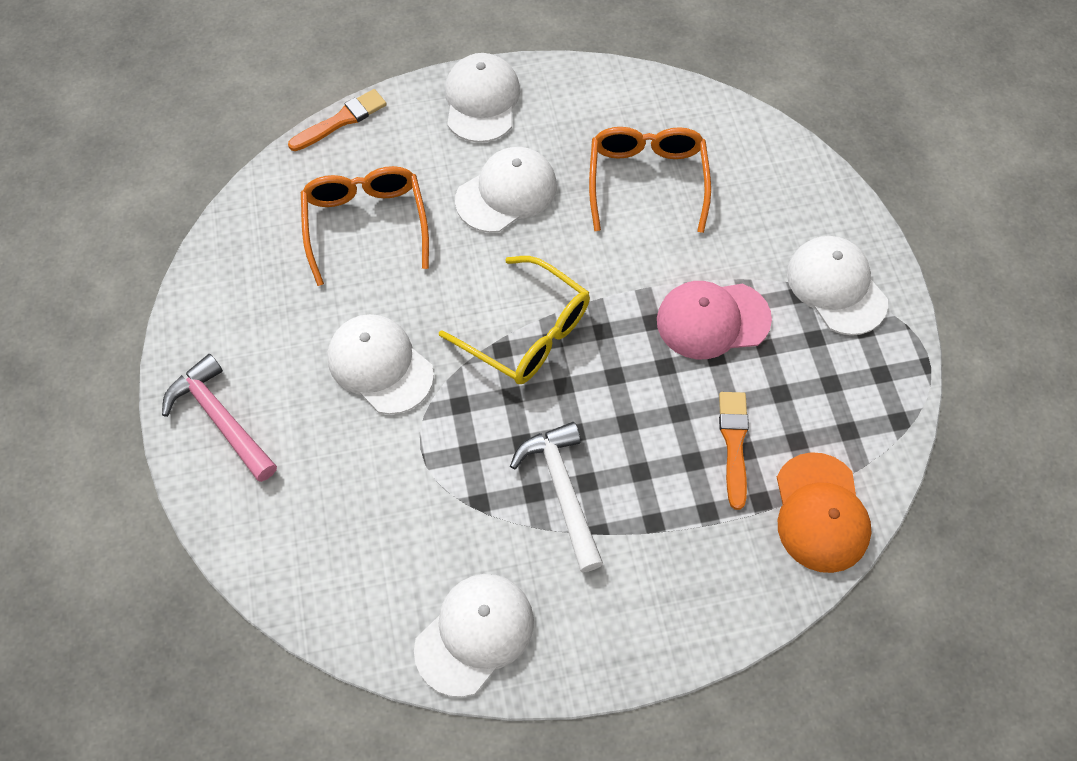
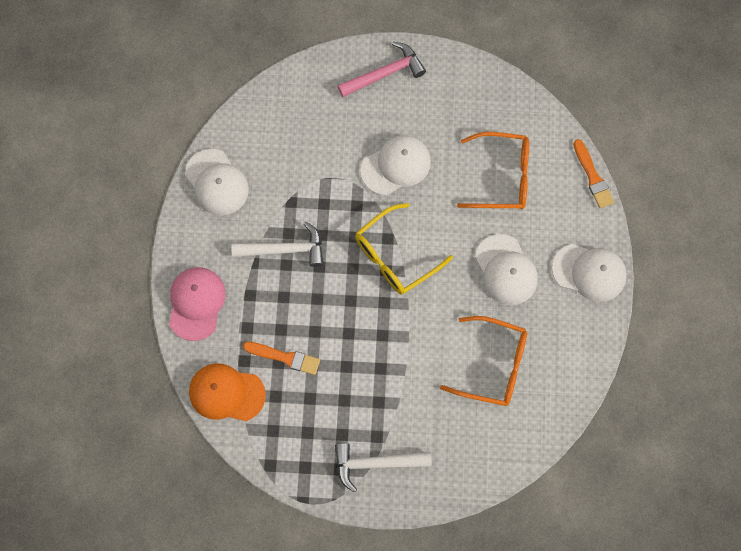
camera: 105 degrees right, 10 degrees up
pink cap [657,281,772,359] -> pink cap moved to [169,267,226,341]
white cap [787,236,888,335] -> white hammer [335,443,432,492]

